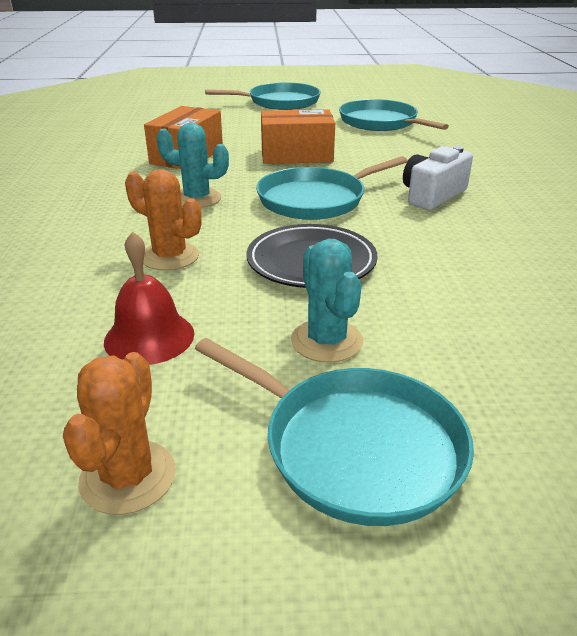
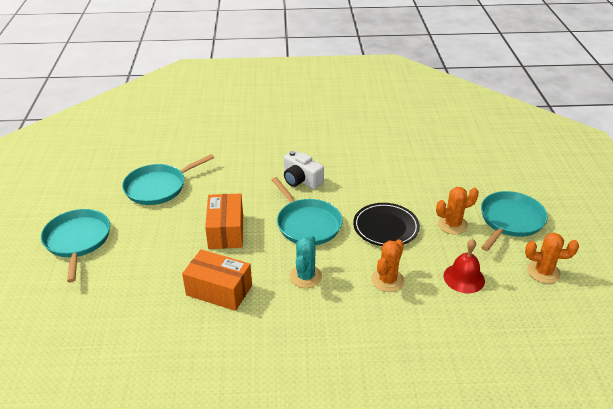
camera: 90 degrees left, 5 degrees up
turquoise cactus [291,239,363,363] -> orange cactus [436,187,479,234]

